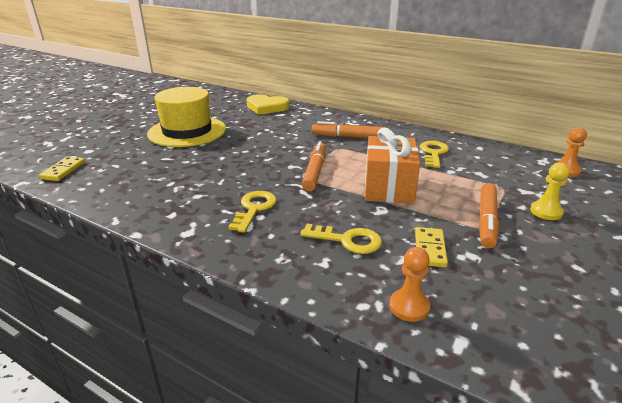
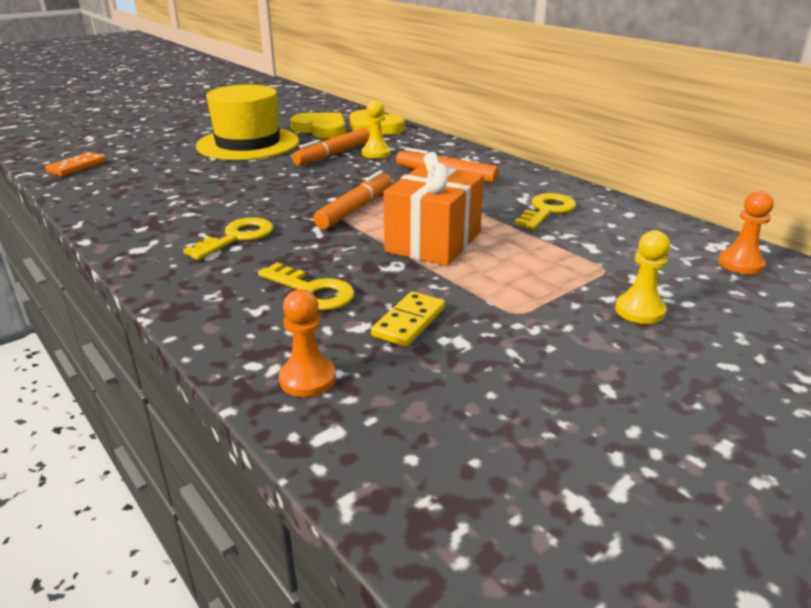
camera: 20 degrees right, 0 degrees up
yellow domino [39,156,85,181] -> orange domino [45,152,106,176]
orange marker [479,183,499,248] -> orange marker moved to [292,128,370,165]
none -> yellow heart [291,112,346,139]
none -> yellow pawn [362,100,391,158]

